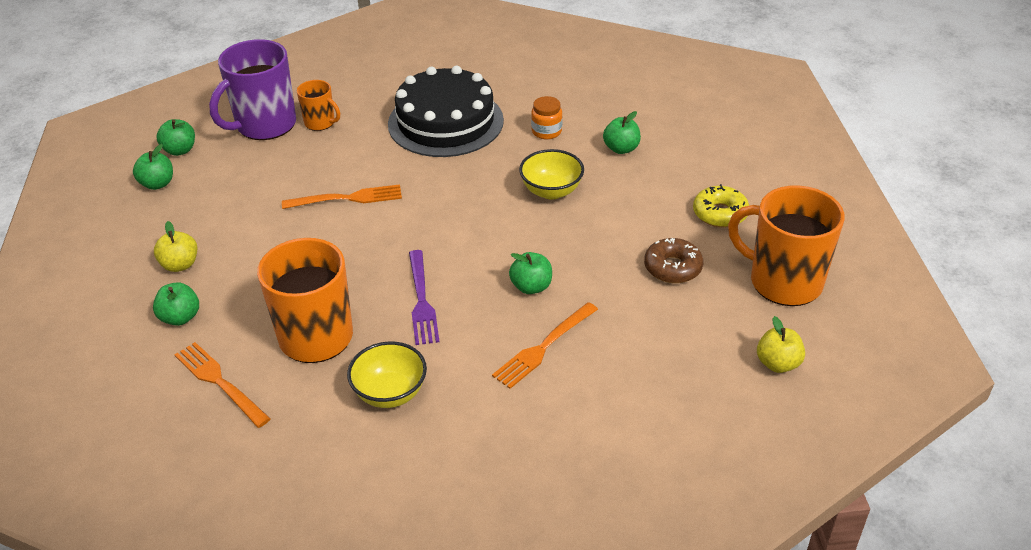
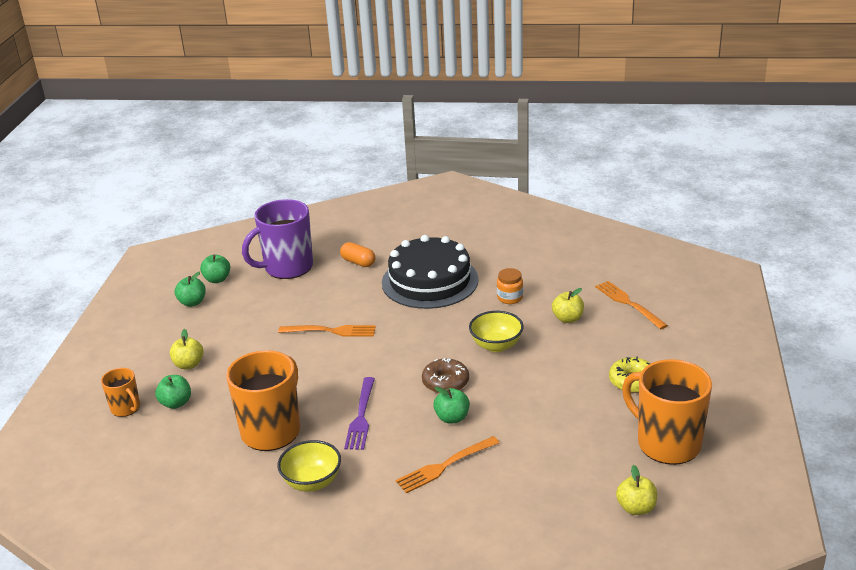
camera: 15 degrees right, 10 degrees down
orange fork [175,342,271,428] -> orange fork moved to [595,281,668,329]
orange mug [297,80,340,131] -> orange mug moved to [101,368,140,417]
green apple [603,111,641,154] -> yellow apple [552,288,584,323]
brown donut [644,238,703,283] -> brown donut moved to [422,358,469,393]
none -> orange capsule [340,242,376,267]

